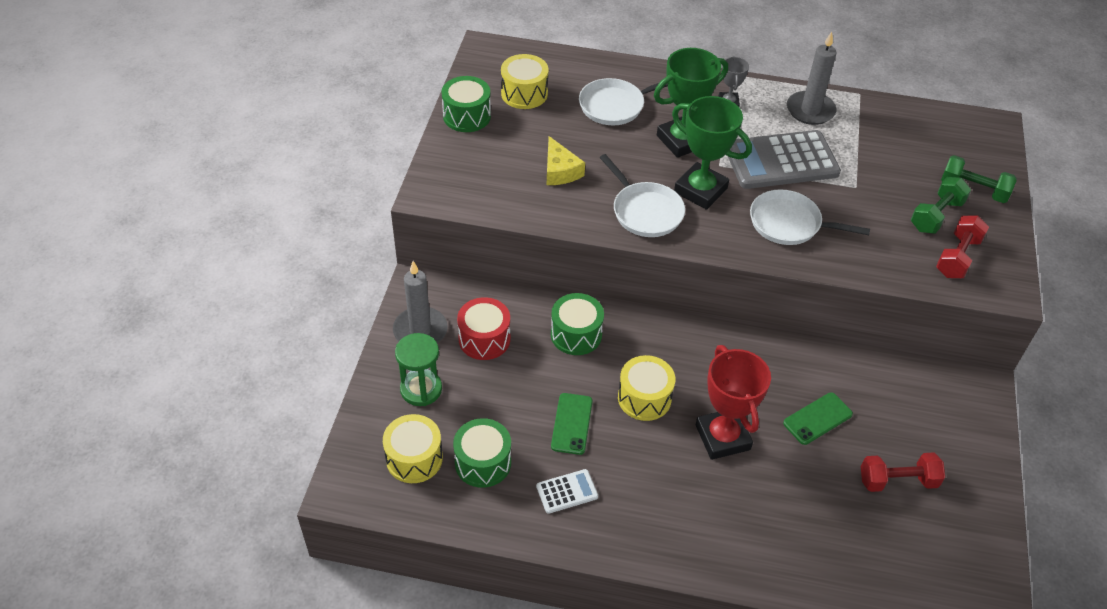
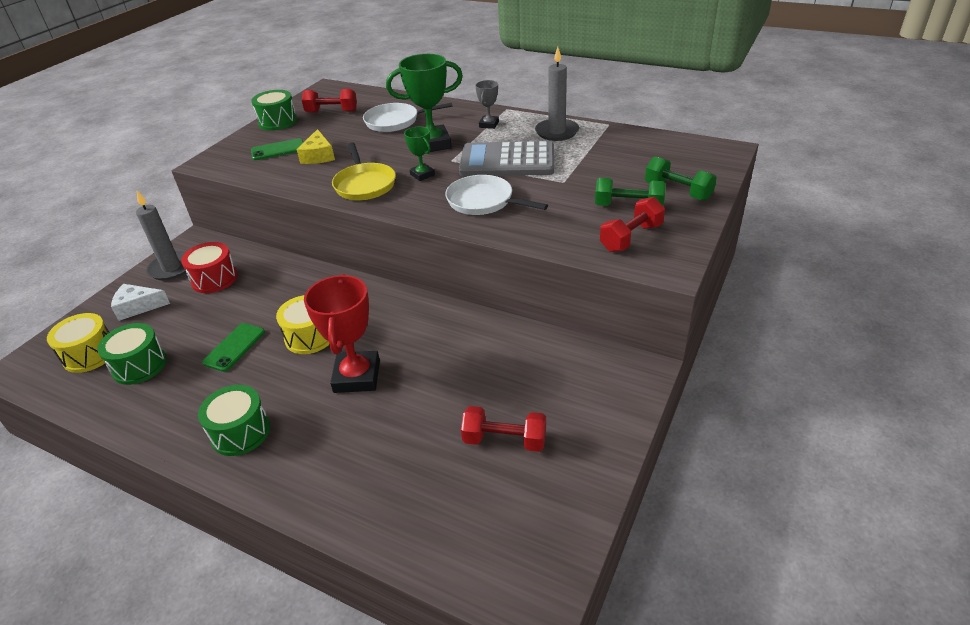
camera: 20 degrees right, 10 degrees down
green hourglass [395,333,442,406] -> white cheese [111,284,170,321]
yellow drum [501,54,549,109] -> red dumbbell [302,89,357,113]
white calculator [536,469,598,514] -> none
green drum [551,293,604,355] -> green drum moved to [198,385,270,456]
white pan [600,154,685,237] -> yellow pan [332,142,396,200]
green trophy [672,96,752,210] -> green trophy [404,126,435,181], size x0.52
green phone [783,393,853,445] -> green phone moved to [251,138,303,160]
green dumbbell [911,177,971,234] -> green dumbbell turned 45 degrees clockwise [595,178,666,206]

